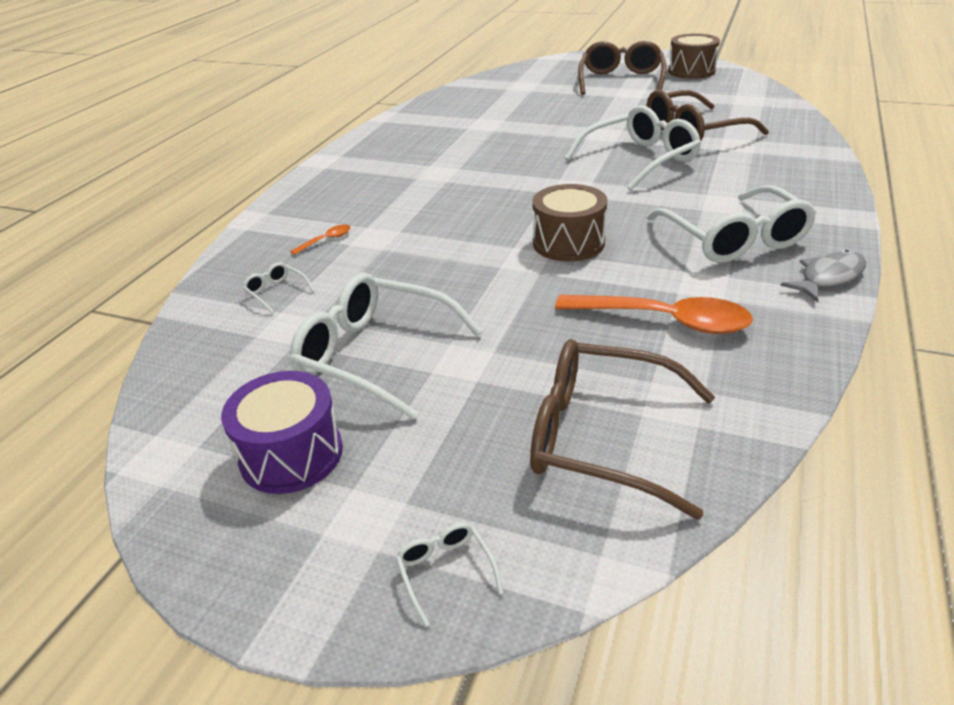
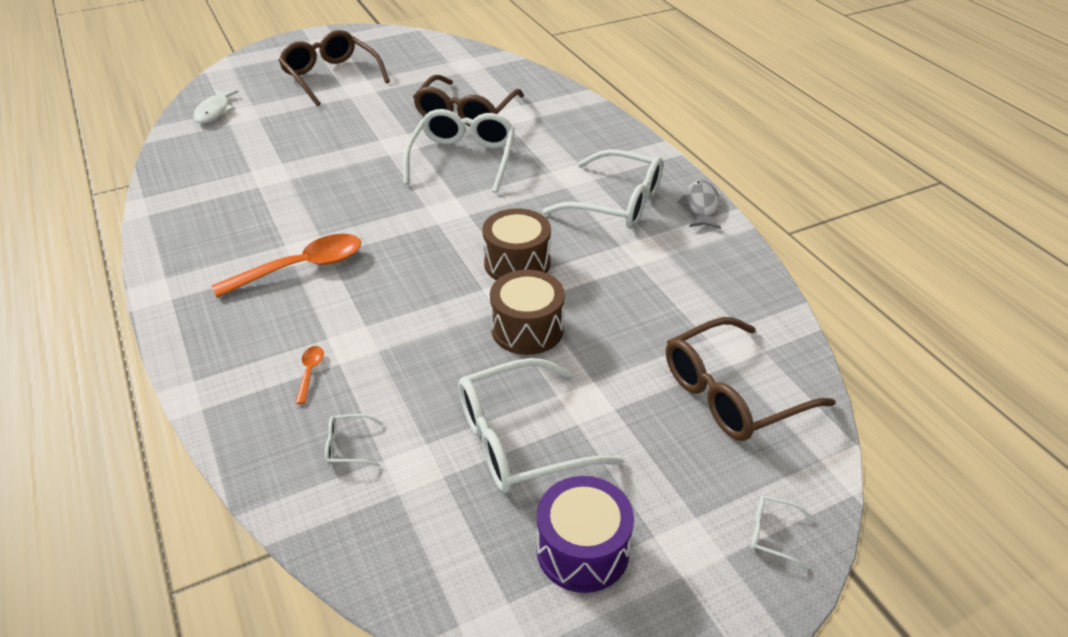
camera: 50 degrees left, 5 degrees up
orange spoon [555,295,753,334] -> orange spoon moved to [211,234,361,298]
brown drum [668,33,720,79] -> brown drum moved to [490,270,565,355]
none -> white fish [193,89,239,123]

